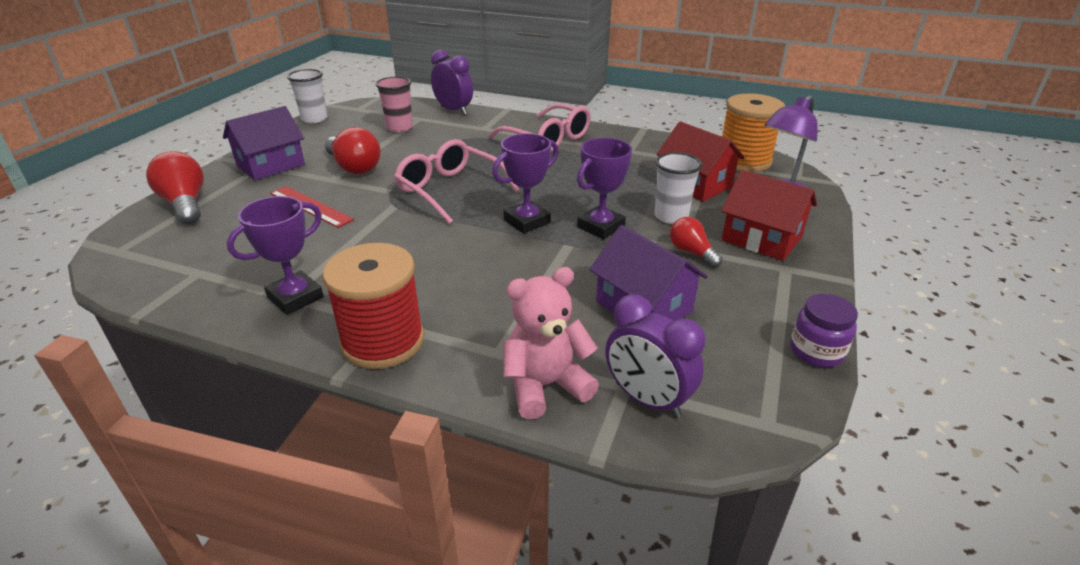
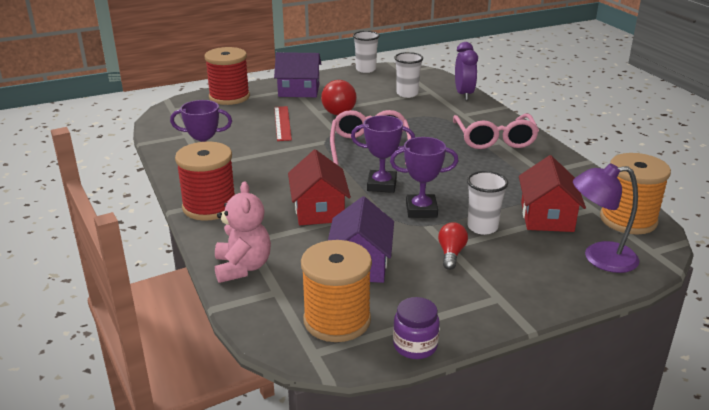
camera: 45 degrees right, 5 degrees down
red light bulb [146,151,204,225] -> red spool [205,47,250,105]
pink cup [376,76,413,132] -> white cup [394,52,423,98]
pink teddy bear [503,267,599,420] -> pink teddy bear turned 60 degrees clockwise [215,182,271,283]
purple clock [605,294,705,418] -> none
red house [721,170,817,261] -> red house moved to [288,149,351,225]
none -> orange spool [301,240,372,342]

